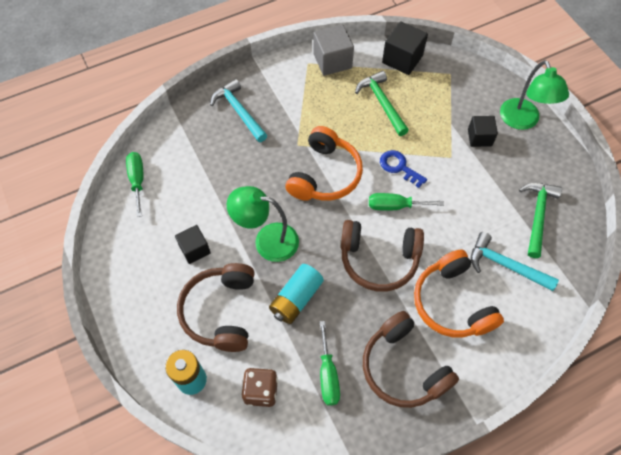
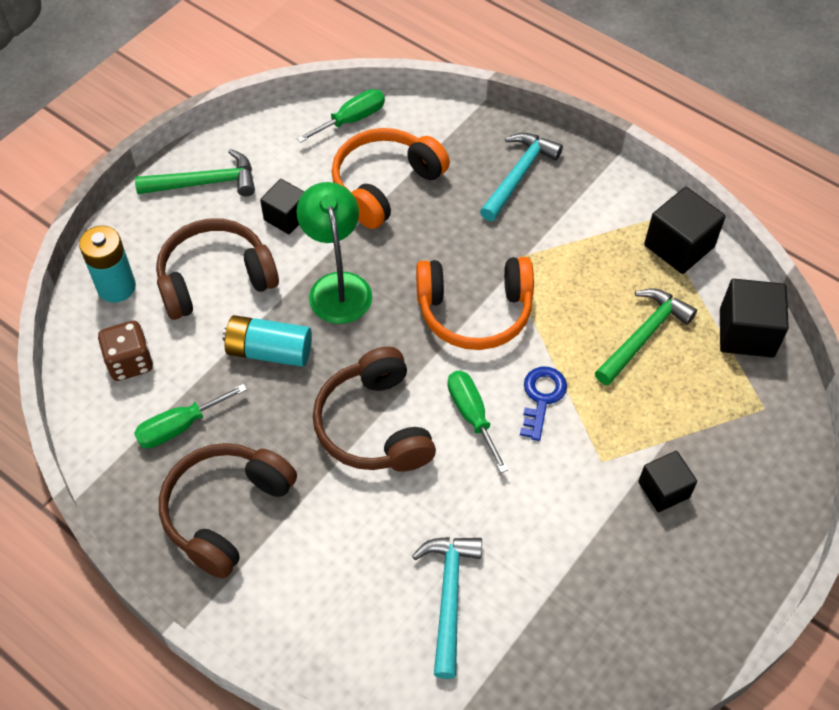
camera: 65 degrees right, 5 degrees down
grey cube [313,25,354,76] -> black cube [644,187,726,274]
orange headphones [414,250,504,337] -> orange headphones moved to [332,128,450,229]
green lamp [500,60,569,130] -> none
green hammer [519,183,562,258] -> green hammer moved to [135,149,255,196]

